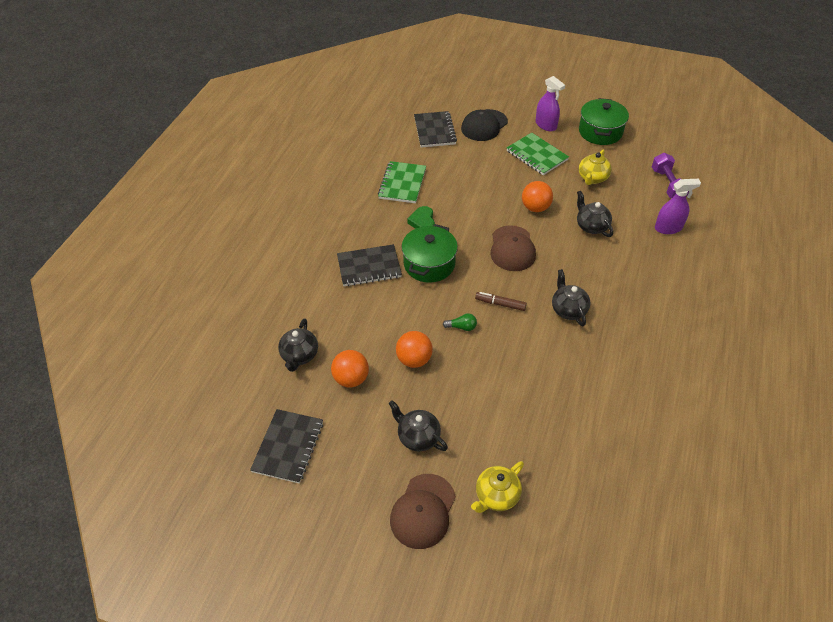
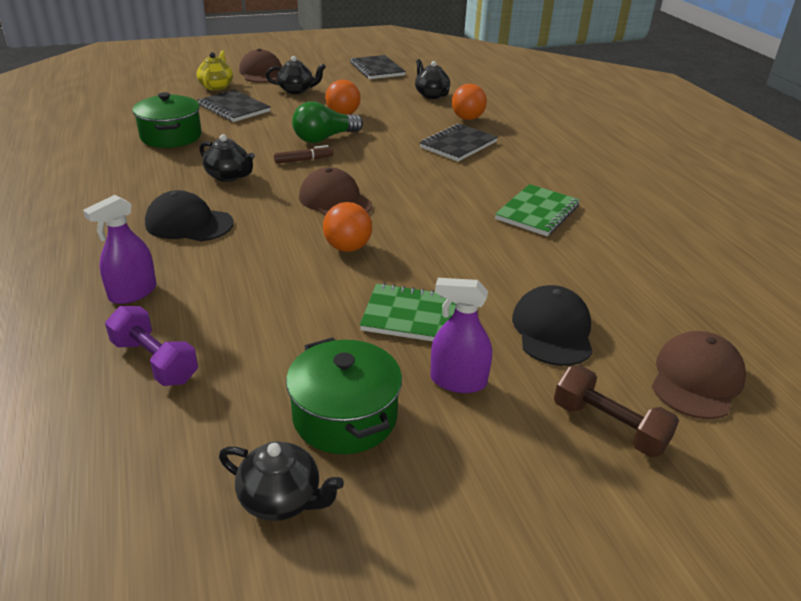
camera: 140 degrees right, 15 degrees down
orange ball [331,350,369,387] -> orange ball moved to [452,84,487,120]
green notebook [378,161,426,203] -> green notebook turned 60 degrees clockwise [495,184,580,236]
green pot [401,224,458,283] -> green pot moved to [132,92,201,148]
green heart [407,206,435,229] -> none
black notebook [414,111,457,148] -> black notebook moved to [198,90,271,122]
green light bulb [443,313,477,331] -> green light bulb [292,101,363,143], size x2.11
black teapot [577,191,613,237] -> black teapot moved to [219,441,344,521]
yellow teapot [579,150,612,185] -> none
none -> black cap [145,190,234,241]
none -> brown dumbbell [554,366,679,457]
none -> brown cap [652,331,746,419]

